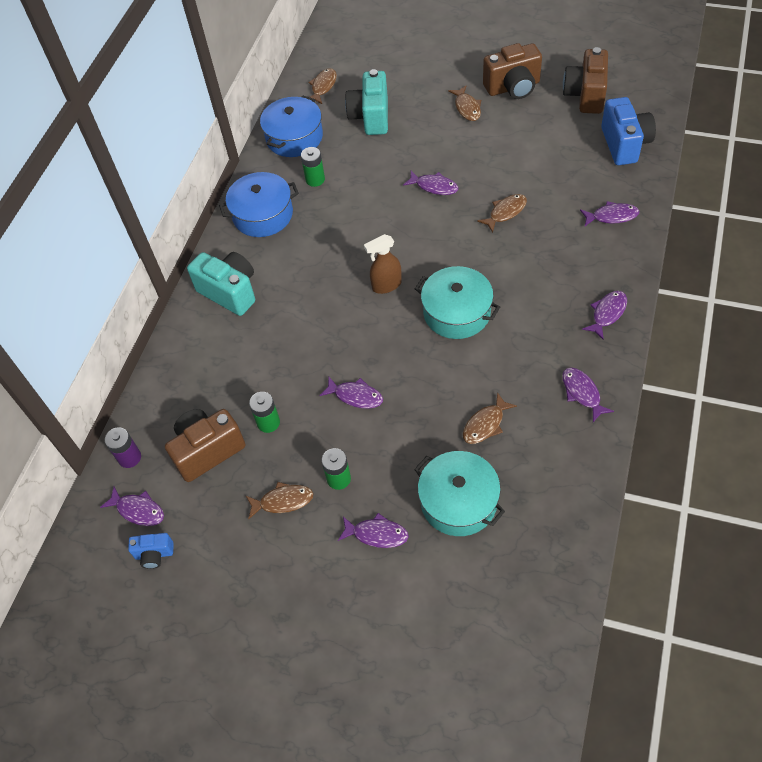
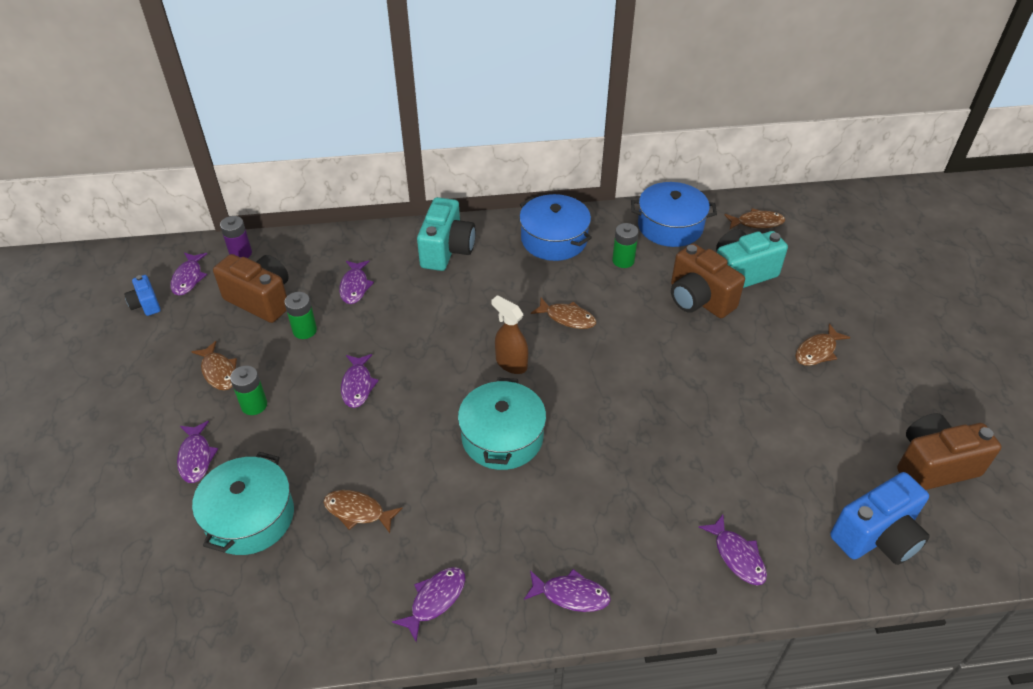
camera: 60 degrees right, 10 degrees down
purple fish [403,171,459,195] -> purple fish moved to [339,260,374,304]
brown fish [477,194,527,233] -> brown fish moved to [531,298,596,329]
brown camera [483,43,542,99] -> brown camera moved to [671,243,745,318]

